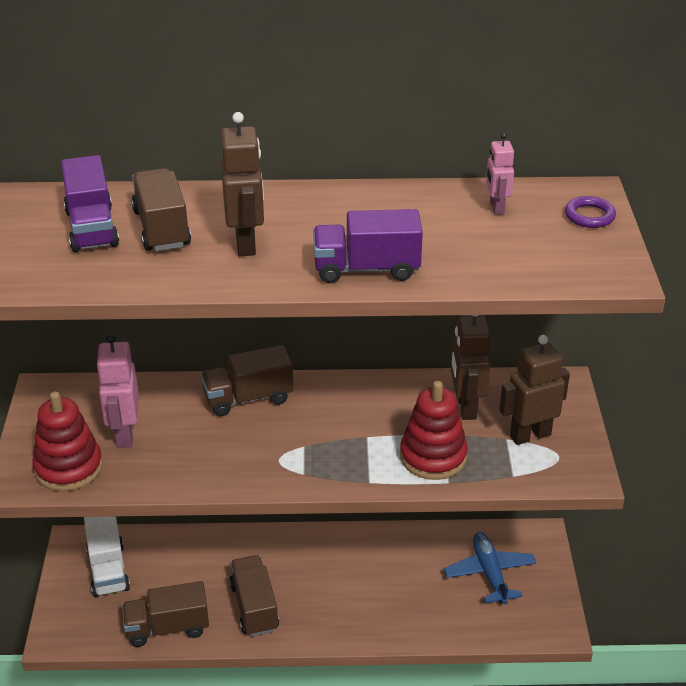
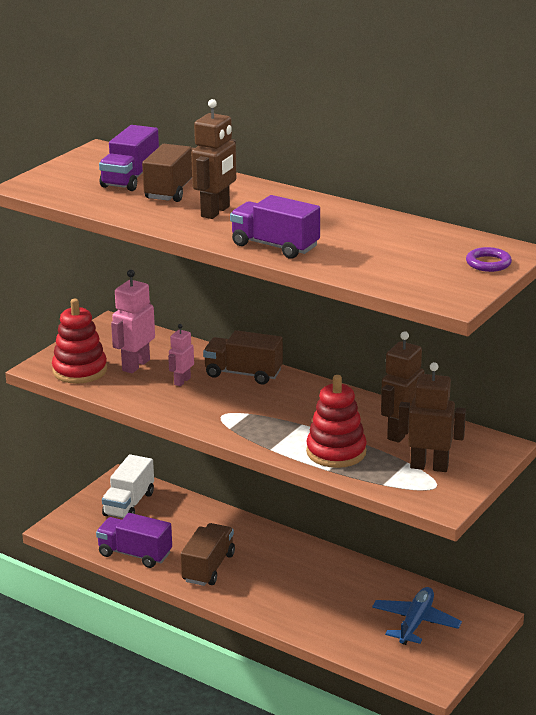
camera: 35 degrees right, 10 degrees down
brown truck [122,581,209,647] -> purple truck [96,513,172,568]
pink robot [486,133,514,215] -> pink robot moved to [168,324,194,386]

